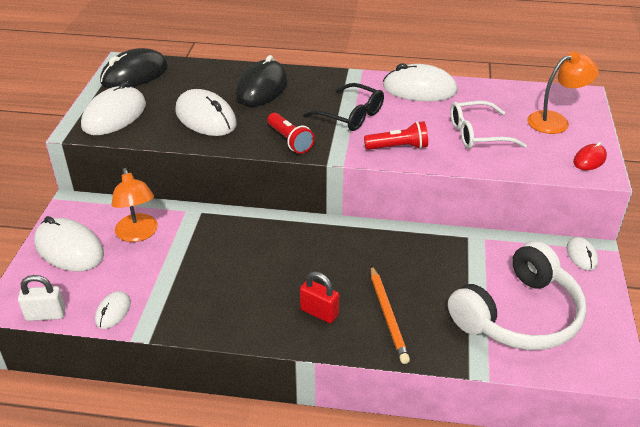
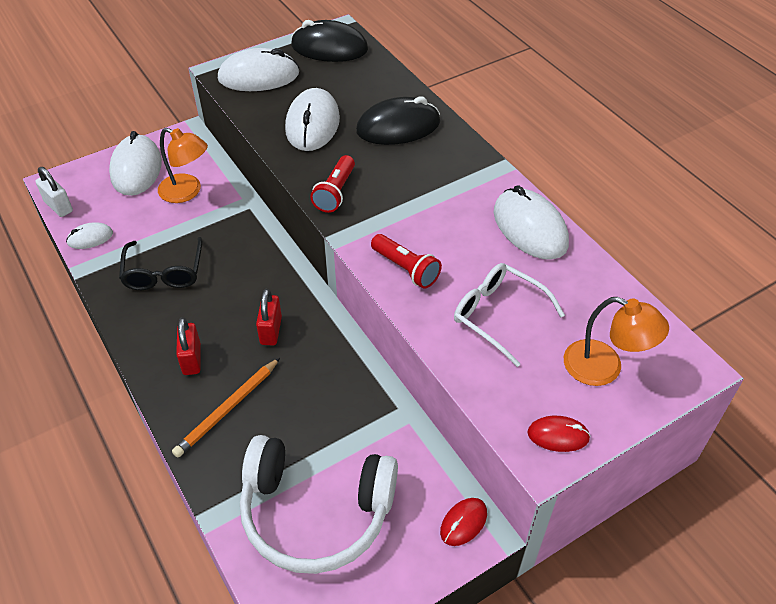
camera: 50 degrees right, 10 degrees up
orange lamp [112,168,158,242] -> orange lamp turned 90 degrees counterclockwise [158,128,208,203]
black glasses [303,83,384,131] -> black glasses moved to [119,237,202,290]
white mouse [567,237,598,270] -> red mouse [440,498,487,546]
none -> red padlock [256,289,282,345]

